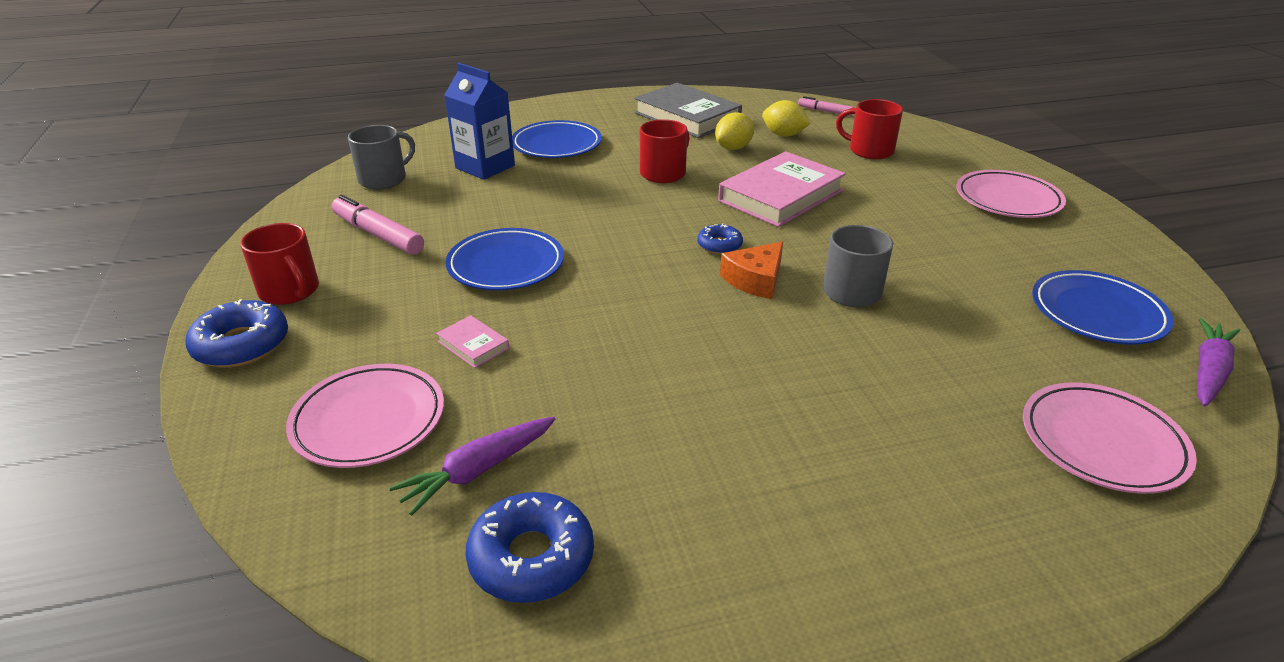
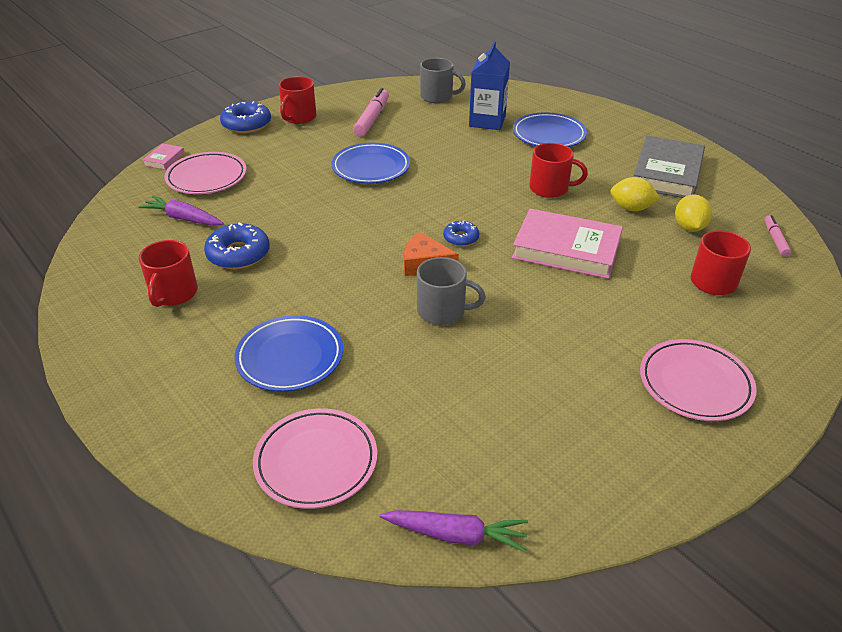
camera: 65 degrees right, 5 degrees up
pink book [436,315,509,368] -> pink book moved to [143,143,185,170]
blue donut [465,492,594,603] -> blue donut moved to [204,223,270,269]
blue plate [1032,270,1174,344] -> blue plate moved to [234,315,343,392]
none -> red mug [139,240,198,307]

